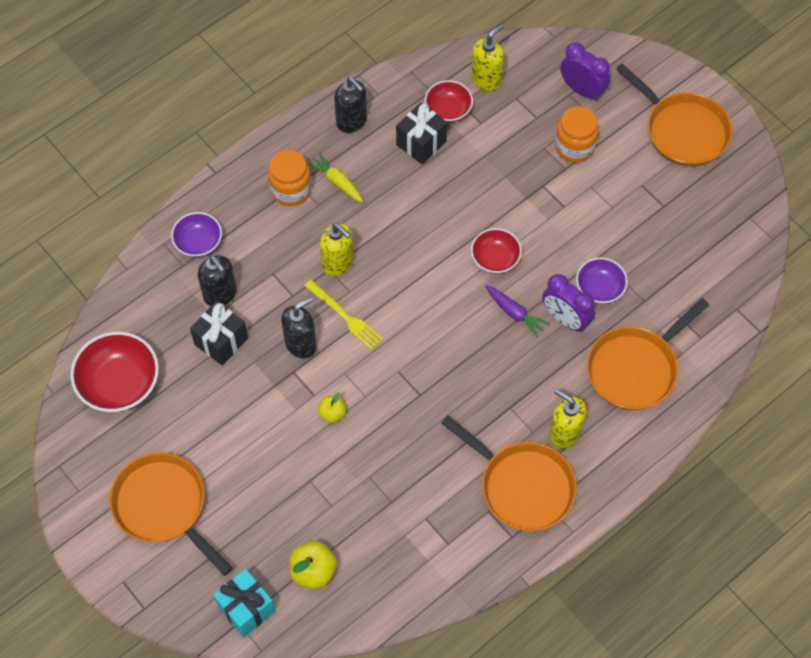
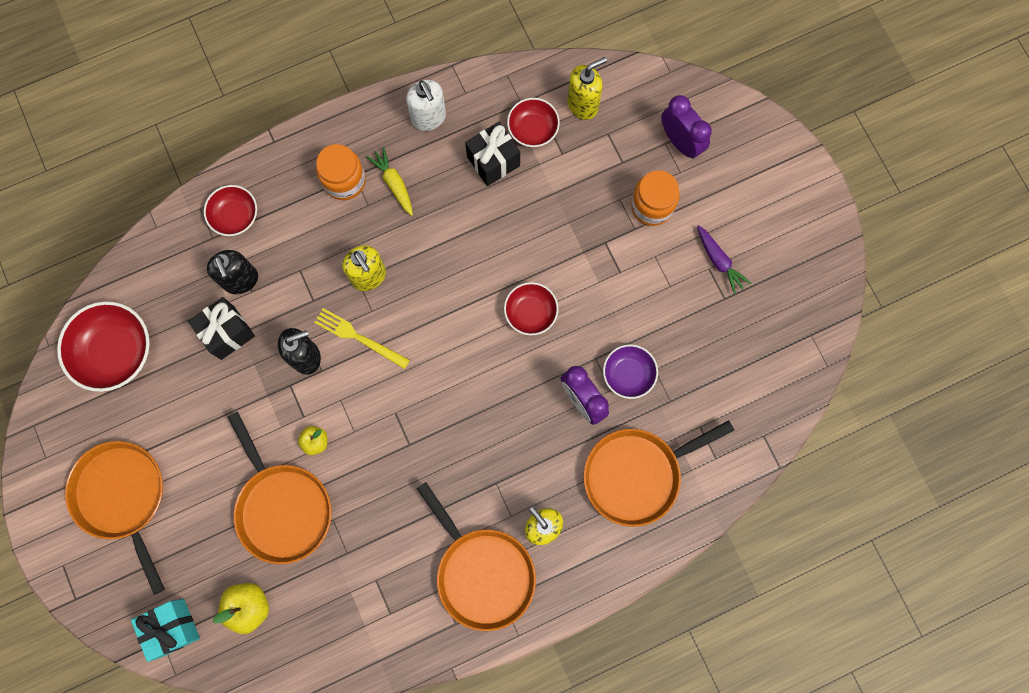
camera: 15 degrees right, 15 degrees up
purple bowl [171,212,222,257] -> red bowl [204,185,257,236]
yellow fork [304,280,383,350] -> yellow fork turned 150 degrees clockwise [314,308,410,369]
black soap dispenser [334,77,367,133] -> white soap dispenser [406,80,446,131]
purple carrot [485,285,549,337] -> purple carrot moved to [697,225,751,295]
orange pan [616,63,732,166] -> orange pan moved to [228,412,332,564]

